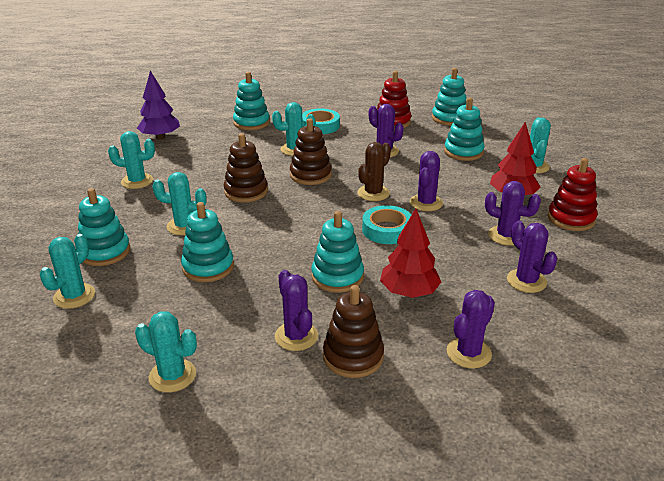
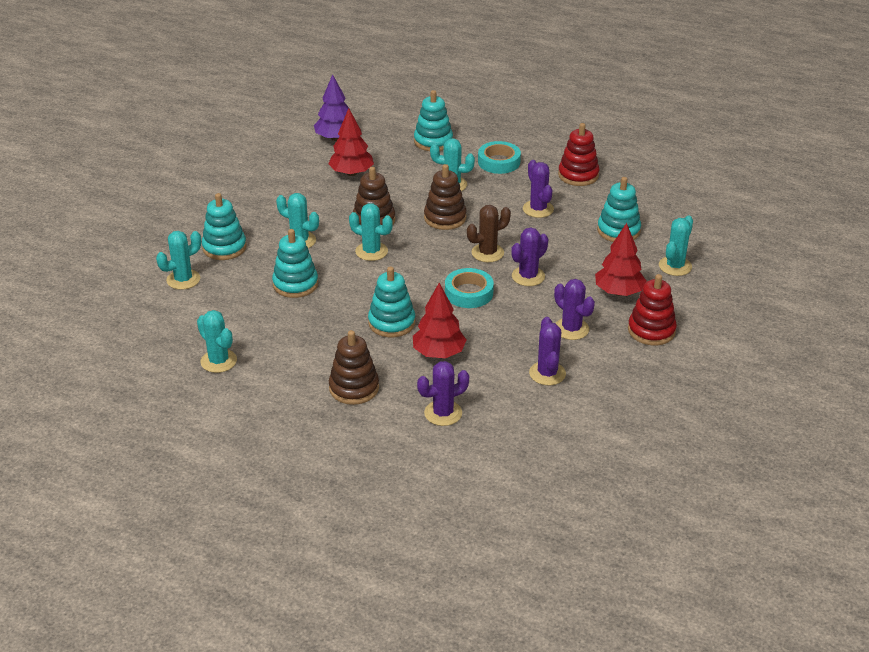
camera: 25 degrees right, 5 degrees up
turquoise cactus [108,131,155,189] -> turquoise cactus moved to [349,203,393,261]
purple cactus [275,270,318,351] -> none
turquoise stacking toy [432,68,467,126] -> none
none -> red tree [328,108,374,176]

